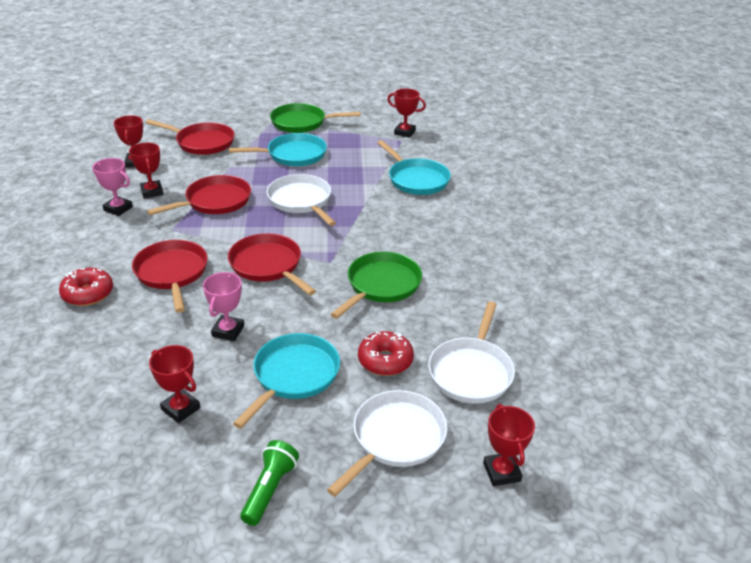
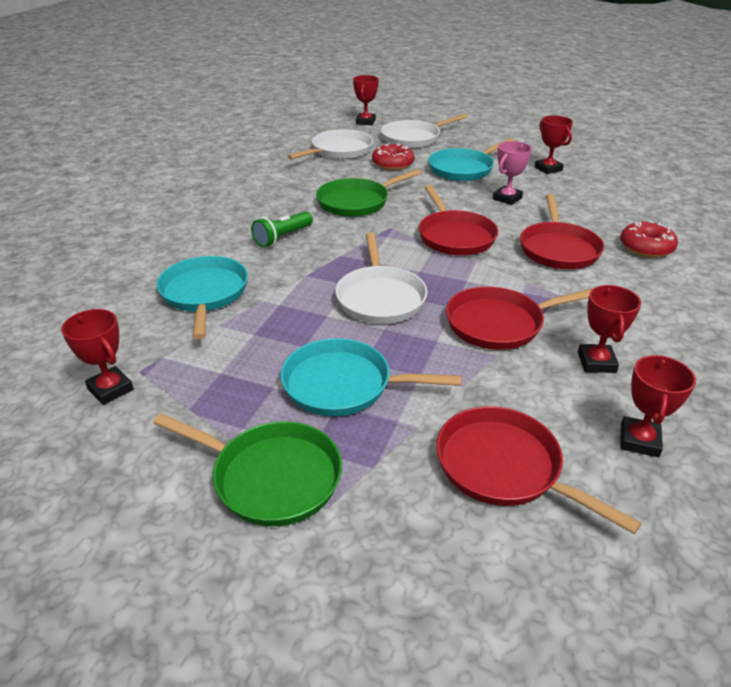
camera: 155 degrees left, 0 degrees up
pink trophy [92,158,133,216] -> none
green flashlight [240,440,299,526] -> green flashlight moved to [251,211,313,248]

